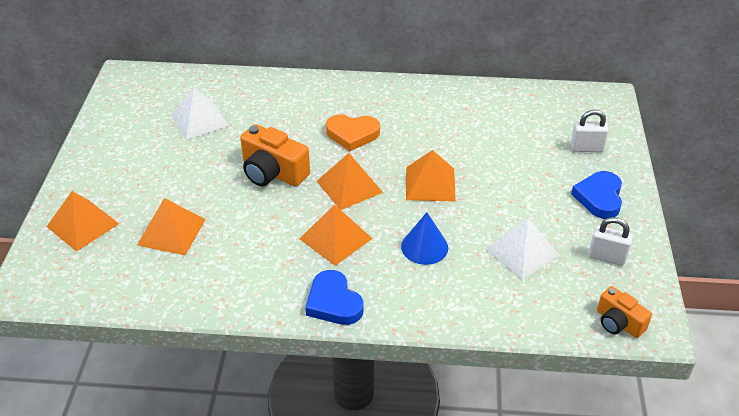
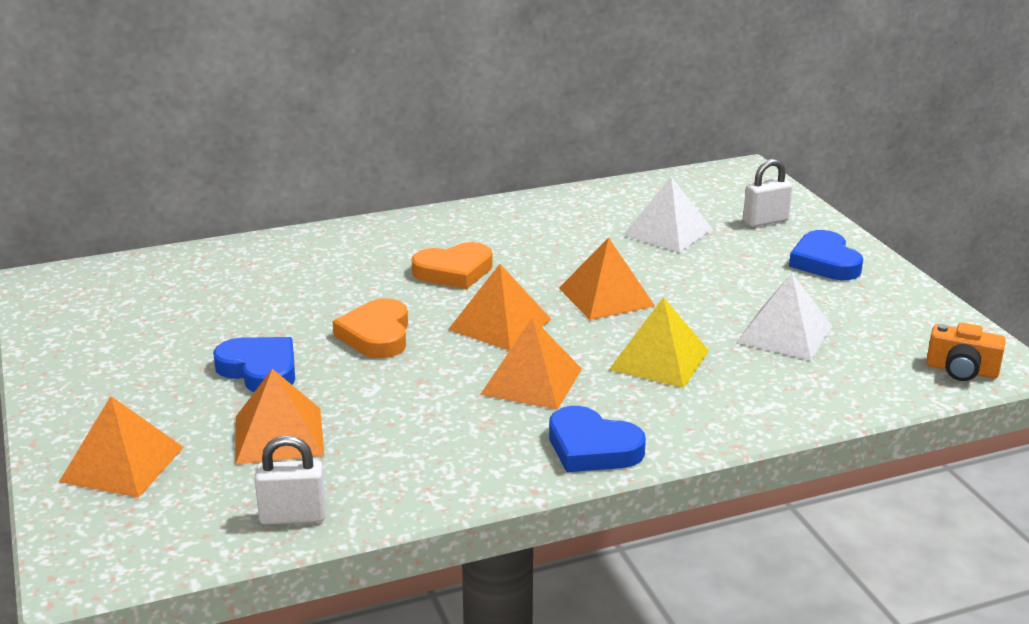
camera: 25 degrees left, 15 degrees down
white pyramid [171,87,229,140] -> white pyramid moved to [623,177,712,253]
orange camera [240,124,310,187] -> orange heart [333,298,408,359]
blue cone [401,212,448,265] -> yellow pyramid [609,297,709,388]
white padlock [588,217,633,266] -> white padlock moved to [254,435,326,525]
none -> blue heart [213,337,295,392]

